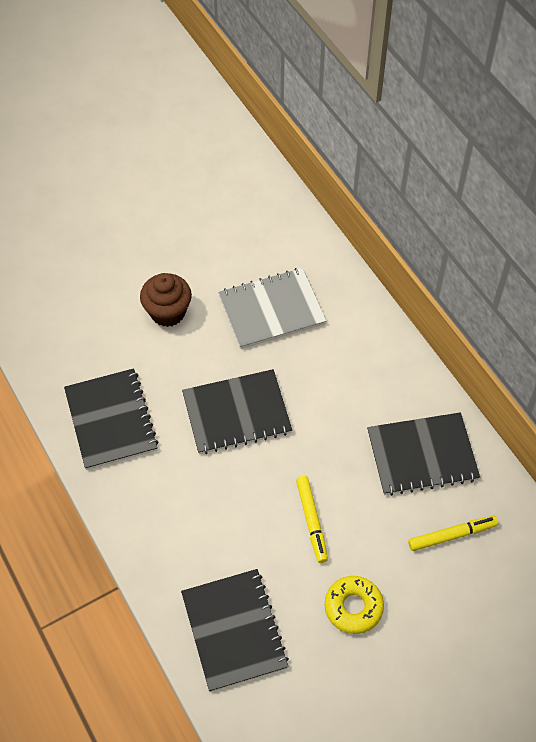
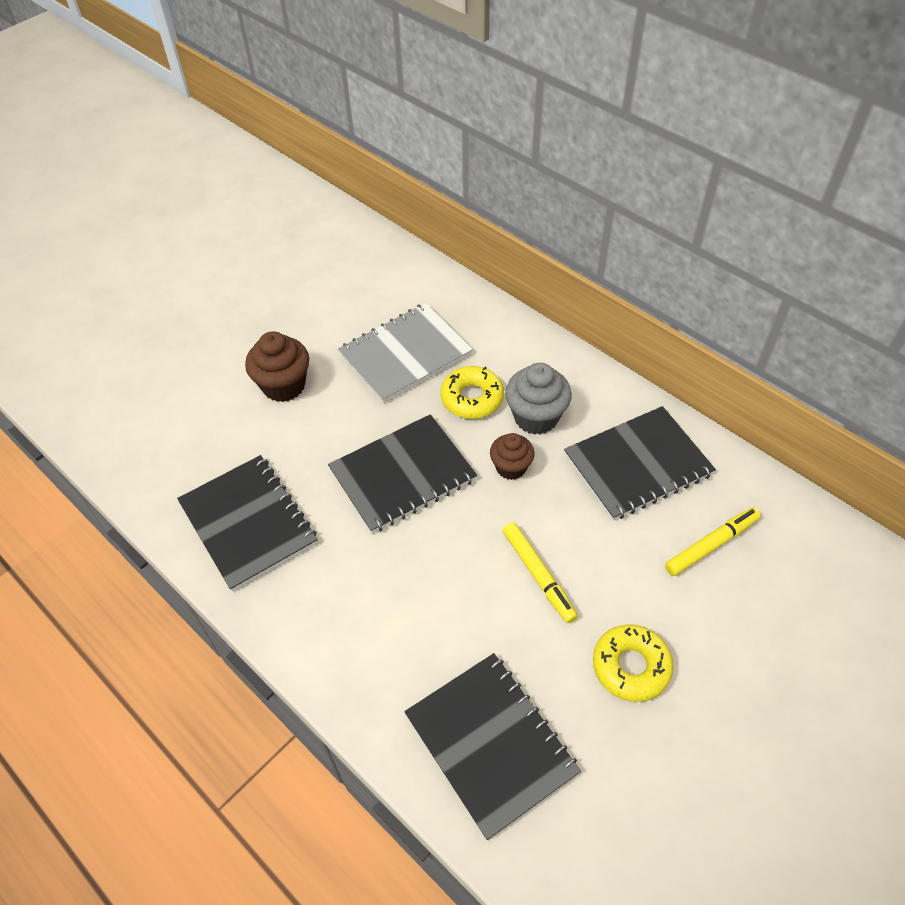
camera: 15 degrees left, 5 degrees down
none -> yellow donut [440,366,504,419]
none -> brown cupcake [490,433,534,480]
none -> grey cupcake [505,363,572,435]

